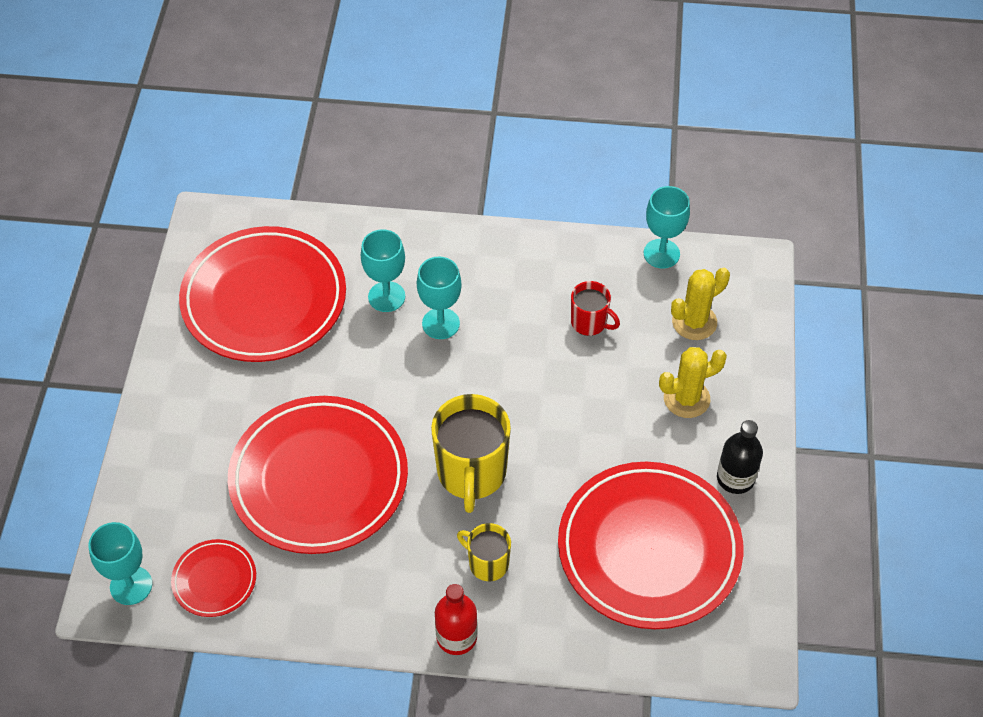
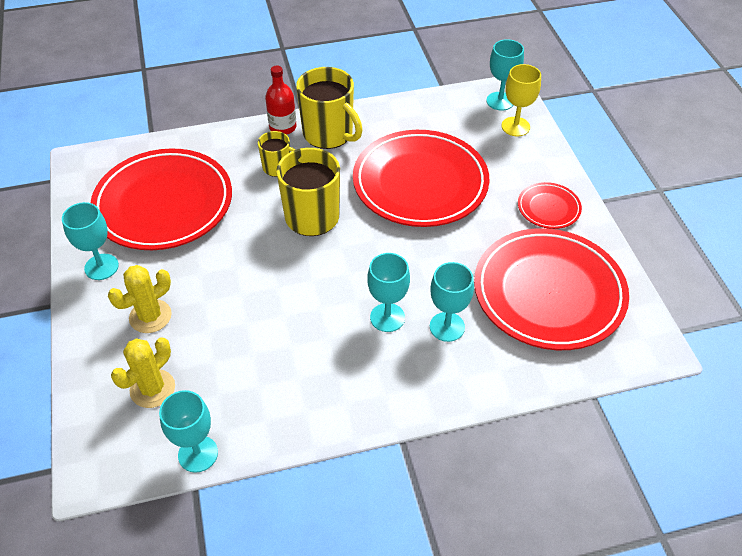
camera: 160 degrees right, 5 degrees down
red plate [171,539,256,617] -> red plate moved to [518,182,582,229]
red mug [571,281,620,336] -> none
black bottle [717,420,763,494] -> turquoise goblet [62,202,119,280]
none -> yellow mug [296,67,363,149]
none -> yellow goblet [501,64,541,136]

